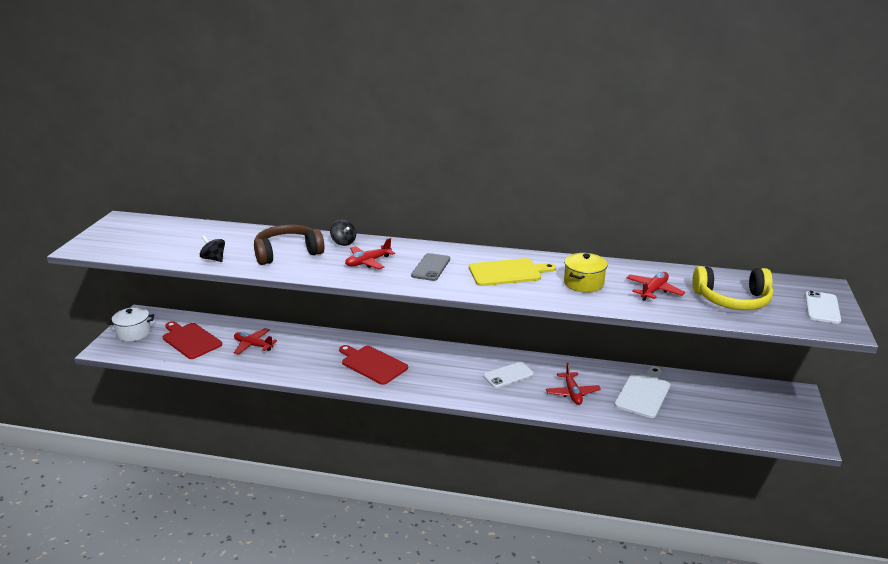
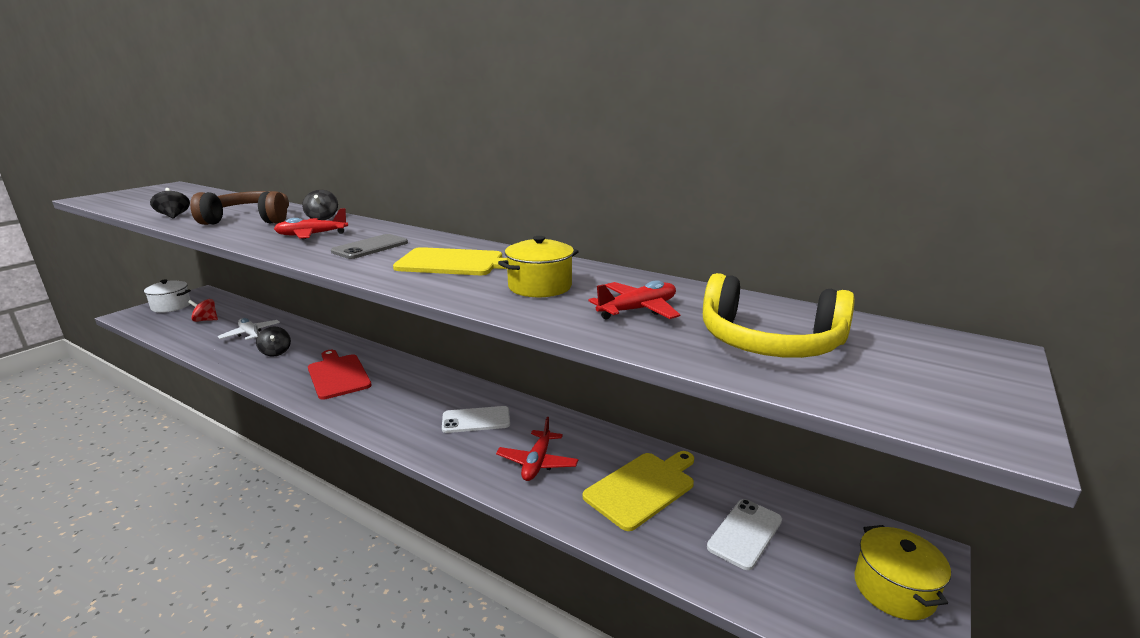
camera: 20 degrees right, 5 degrees down
red cutting board [163,321,222,359] -> red spinning top [188,299,218,322]
red plane [234,328,277,355] -> white plane [218,318,280,340]
white cutting board [615,367,670,418] -> yellow cutting board [583,451,694,531]
white phone [805,291,841,324] -> white phone moved to [707,499,782,570]
none -> black spinning top [256,326,291,357]
none -> yellow pot [854,525,951,620]

